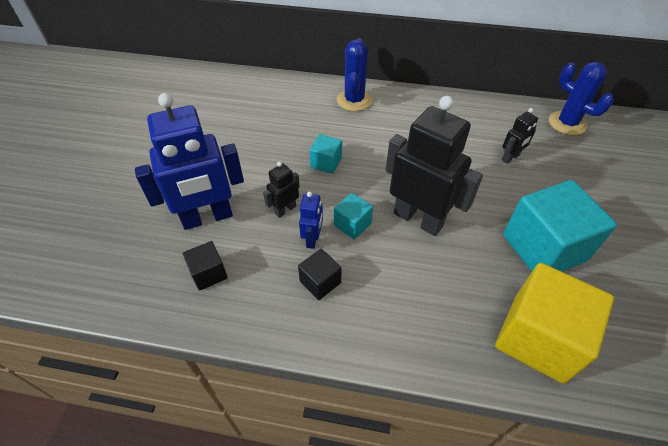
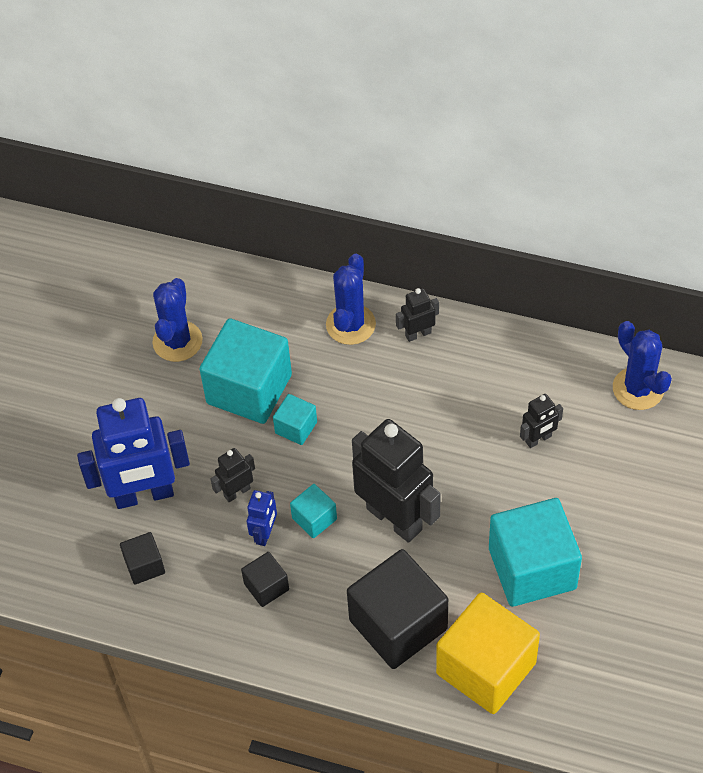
camera: 10 degrees right, 5 degrees up
none -> blue cactus [152,278,203,362]
none -> turquoise cube [200,318,292,424]
none -> black cube [347,549,448,669]
none -> black robot [396,288,439,342]

